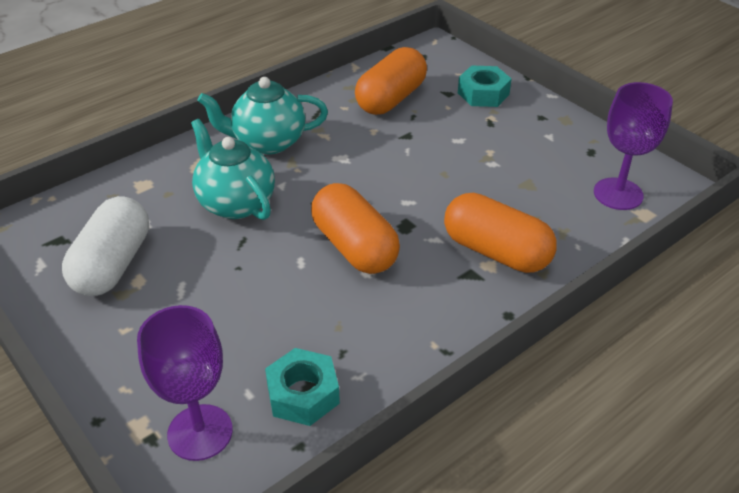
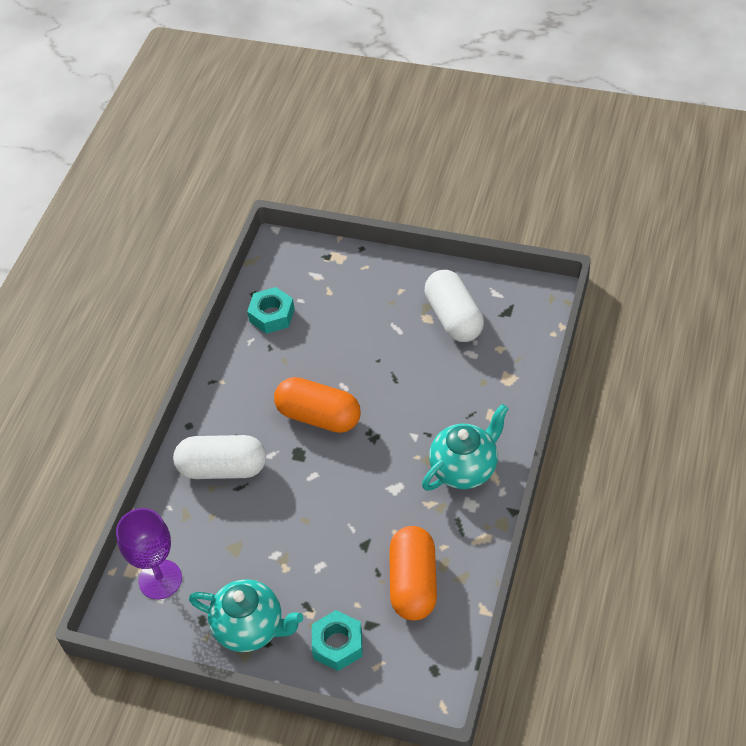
camera: 150 degrees right, 10 degrees up
purple goblet [137,305,233,461] -> none
turquoise teapot [191,119,275,220] -> turquoise teapot moved to [189,579,304,652]
orange capsule [444,193,557,273] -> white capsule [173,435,266,479]

